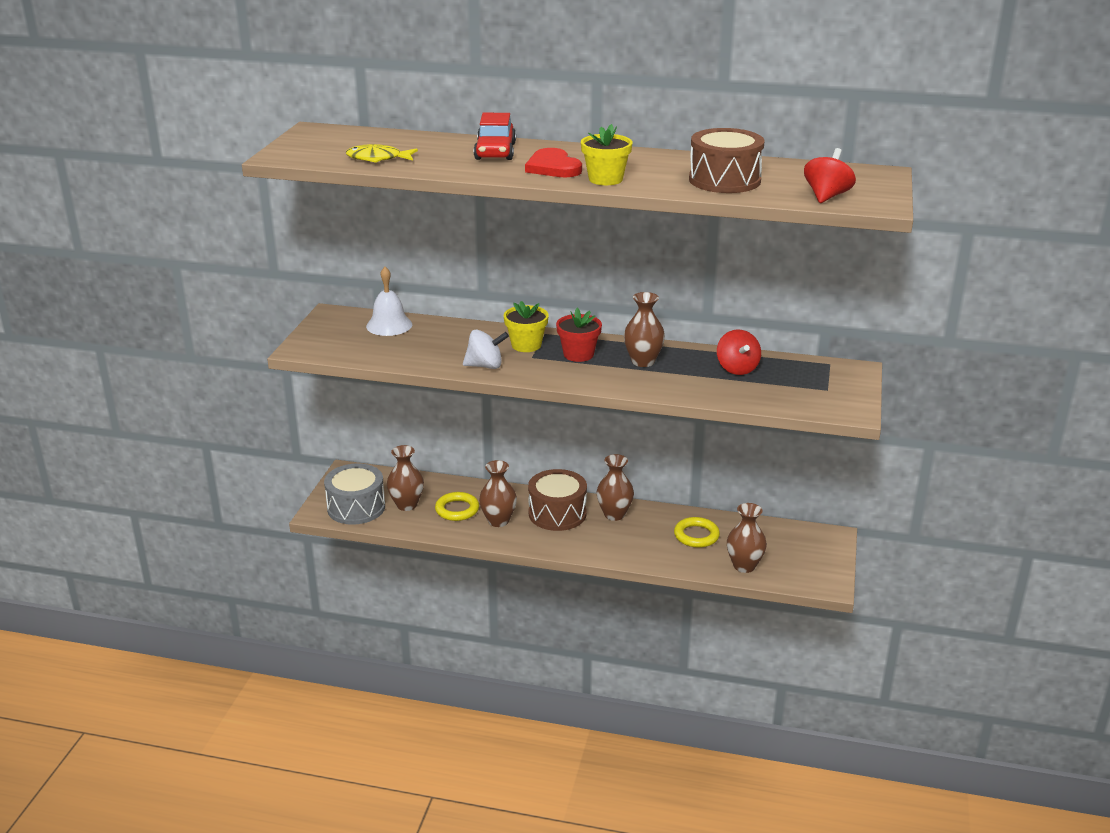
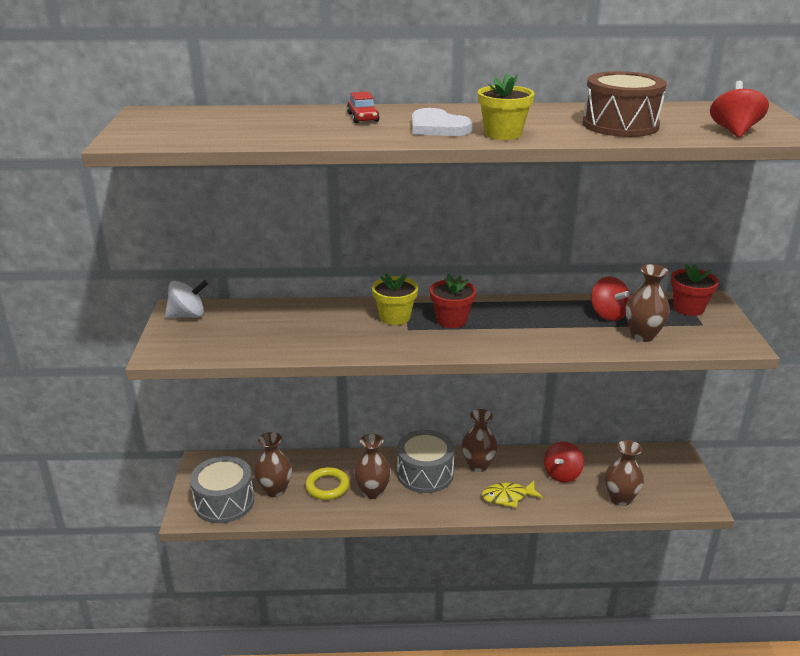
camera: 15 degrees left, 0 degrees up
yellow fish [346,144,418,163] -> yellow fish moved to [481,481,543,508]
white bell [366,267,412,336] -> none
white spinning top [463,330,509,369] -> white spinning top moved to [165,280,208,318]
red car [474,113,516,160] -> red car [347,92,380,123], size x0.62
red heart [525,148,582,177] -> white heart [412,108,473,136]
brown drum [528,469,587,531] -> grey drum [397,430,455,493]
brown vase [624,292,665,367] -> brown vase moved to [625,264,670,342]
yellow ring [674,517,720,548] -> red spinning top [544,442,584,482]
none -> red flower pot [671,264,719,316]

